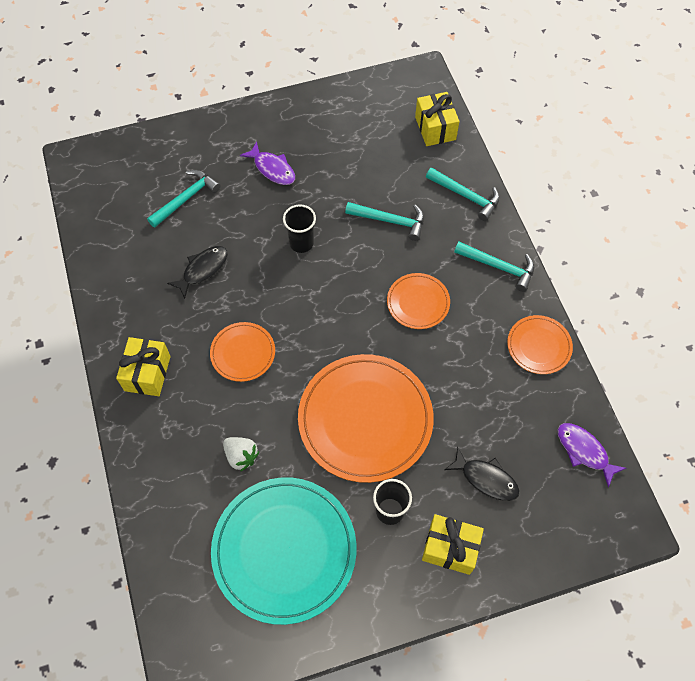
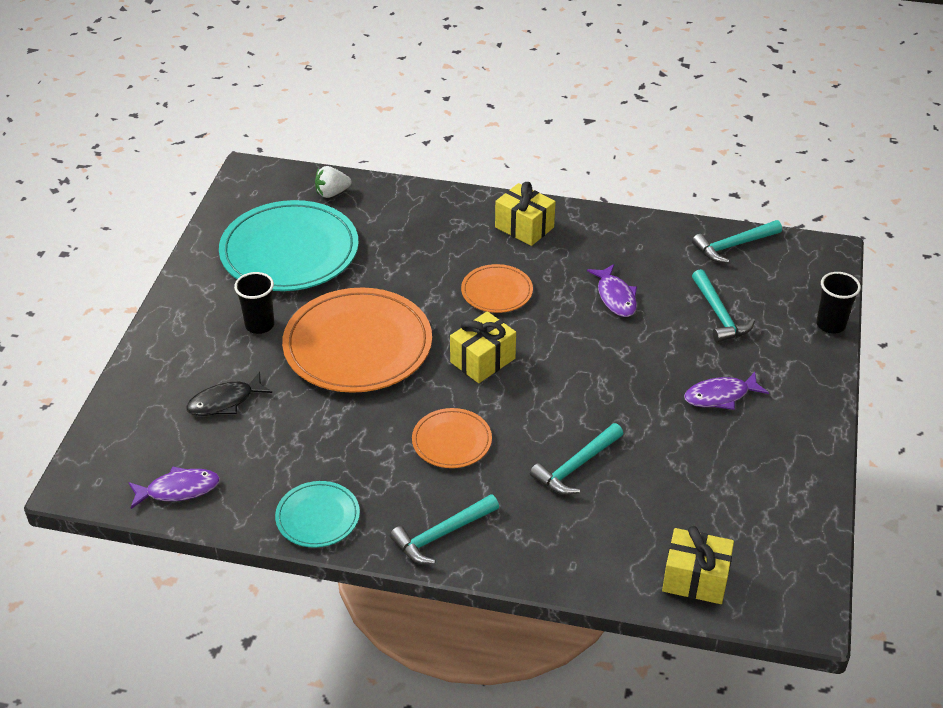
camera: 120 degrees right, 20 degrees down
black fish [167,246,228,299] -> purple fish [587,264,637,317]
white strawberry [223,437,259,472] -> white strawberry moved to [315,166,352,198]
black cup [283,204,316,253] -> black cup moved to [816,272,861,334]
yellow gift [422,514,484,575] -> yellow gift moved to [450,311,516,383]
turquoise hammer [426,167,500,221] -> turquoise hammer moved to [692,220,782,263]
orange plate [507,315,573,374] -> turquoise plate [275,481,360,548]

